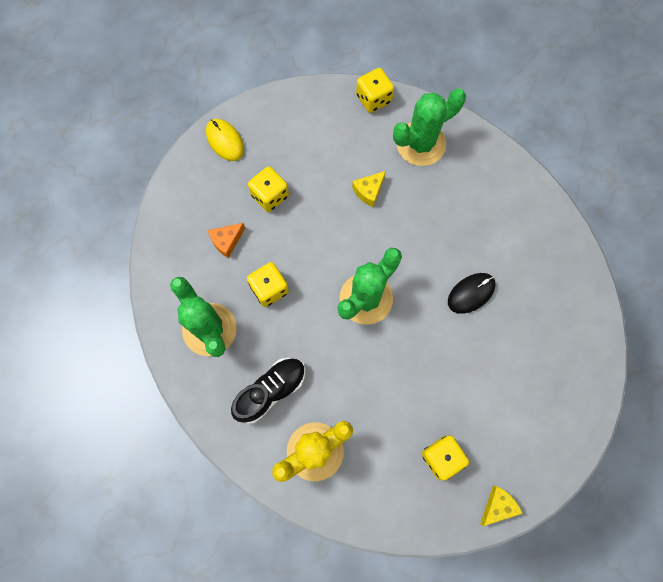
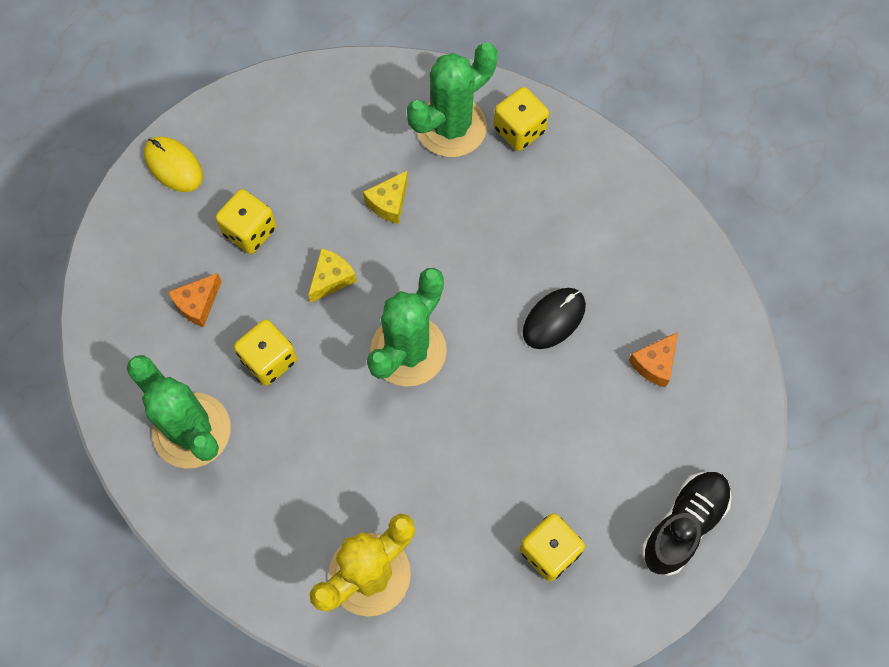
camera: 10 degrees left, 5 degrees down
black shoe [231,358,306,424] -> black shoe moved to [641,472,732,576]
yellow dice [356,68,394,113] -> yellow dice moved to [493,87,549,151]
yellow cheese [480,486,523,526] -> yellow cheese moved to [308,248,357,302]
none -> orange cheese [629,332,678,387]

